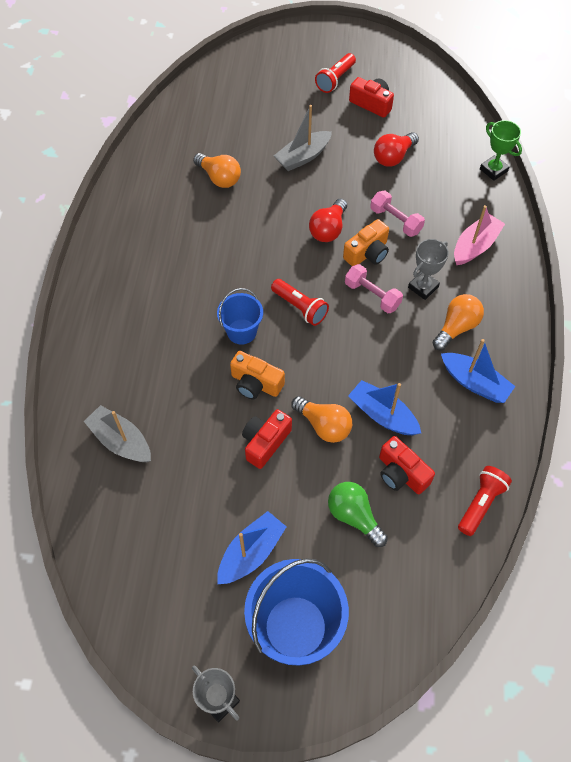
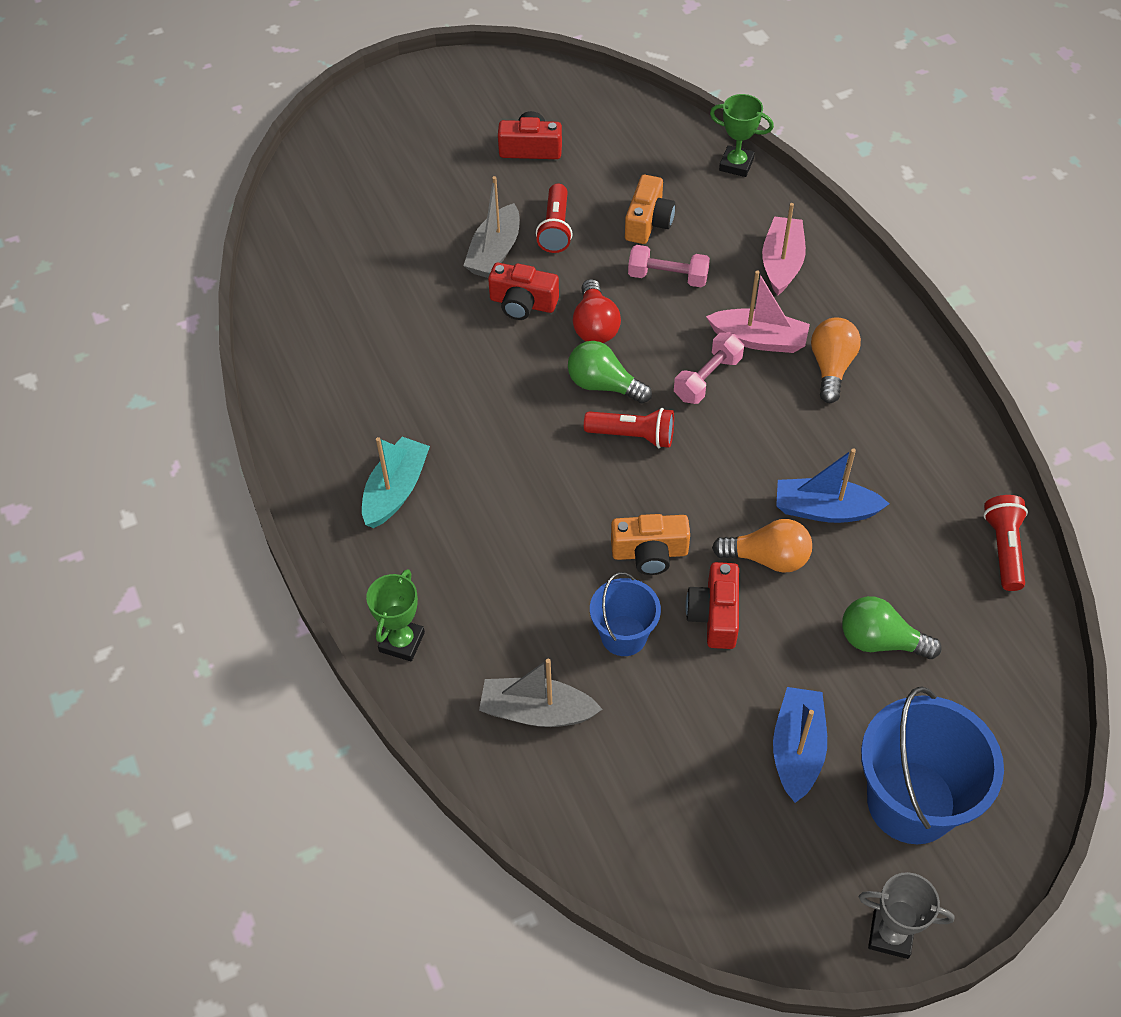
camera: 30 degrees left, 5 degrees down
orange light bulb [193,153,241,188] -> none
blue bucket [217,288,263,345] -> blue bucket moved to [590,572,661,656]
red flashlight [315,53,356,93] -> red flashlight moved to [536,184,572,253]
orange camera [343,219,389,266] -> orange camera moved to [625,175,675,244]
pink dumbbell [345,264,403,313] -> pink dumbbell turned 60 degrees counterclockwise [674,332,744,404]
red light bulb [374,132,419,167] -> none
red camera [379,436,435,494] -> red camera moved to [488,263,559,320]
grey trophy [408,239,449,300] -> pink boat [706,270,810,353]
blue boat [441,339,516,403] -> none
none -> turquoise boat [362,437,430,528]
none -> green trophy [366,569,425,661]
none -> green light bulb [568,341,652,404]

